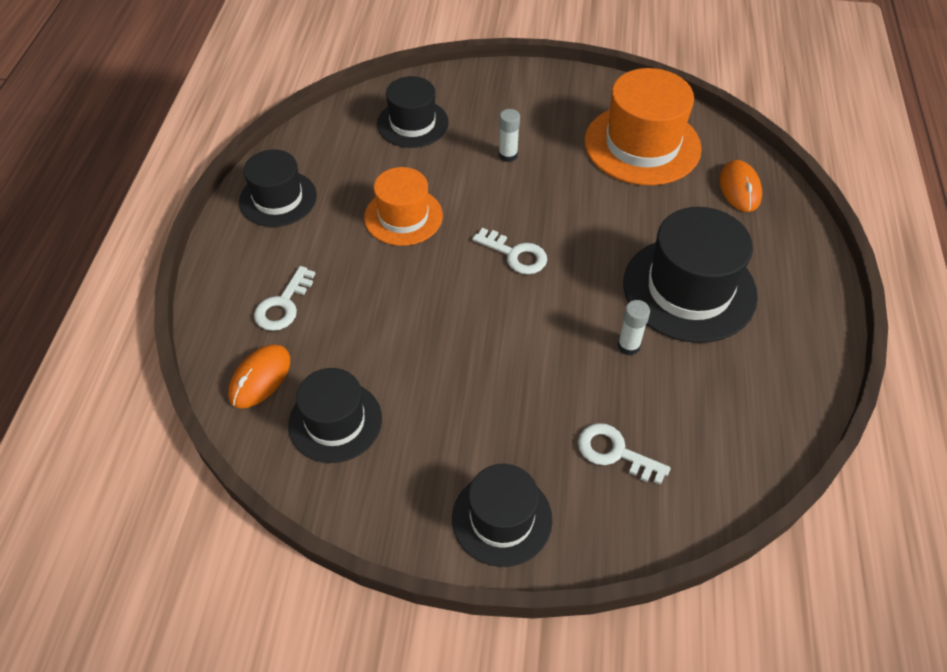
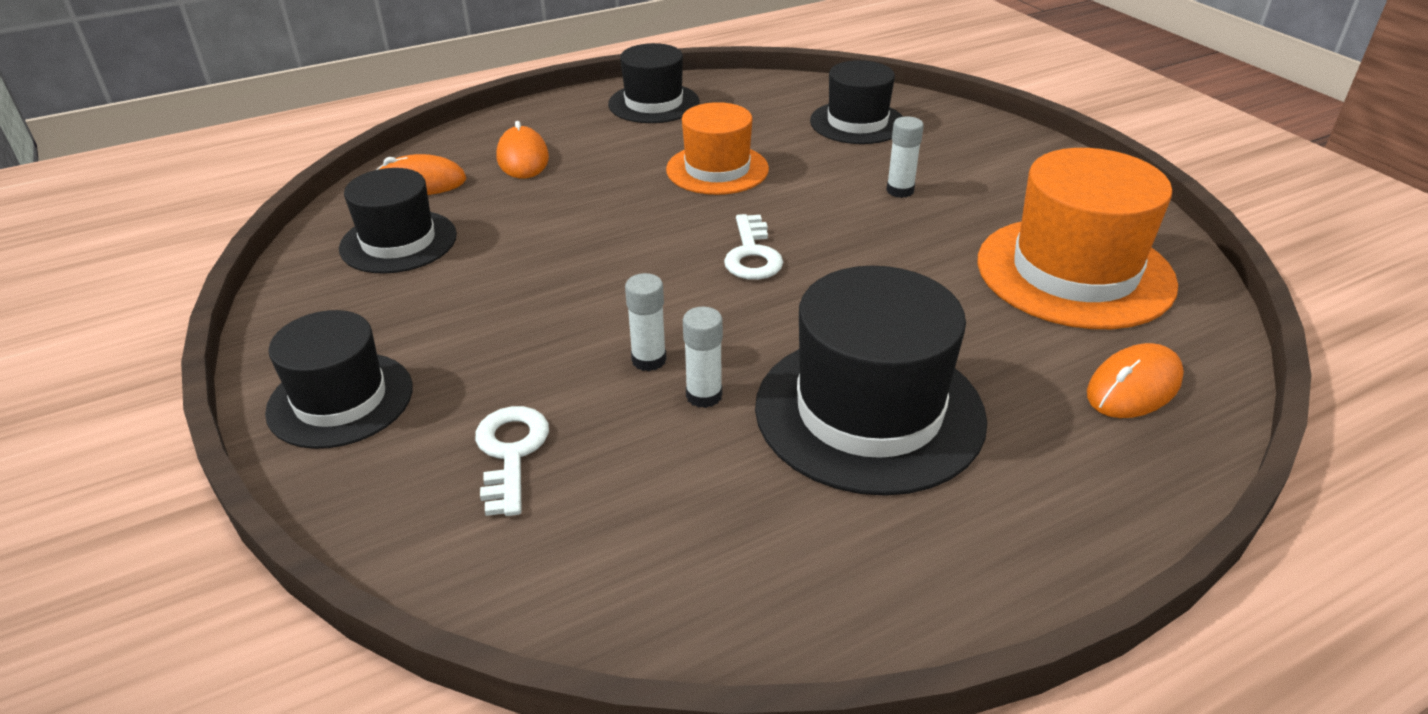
camera: 55 degrees right, 15 degrees down
white key [254,266,315,331] -> orange mouse [497,121,549,178]
none -> white glue stick [625,273,667,371]

